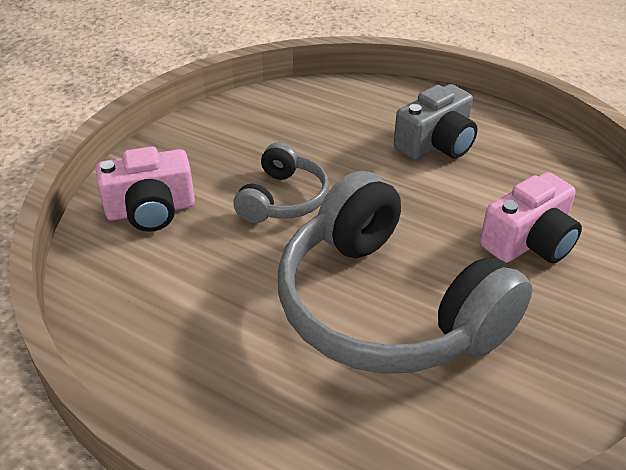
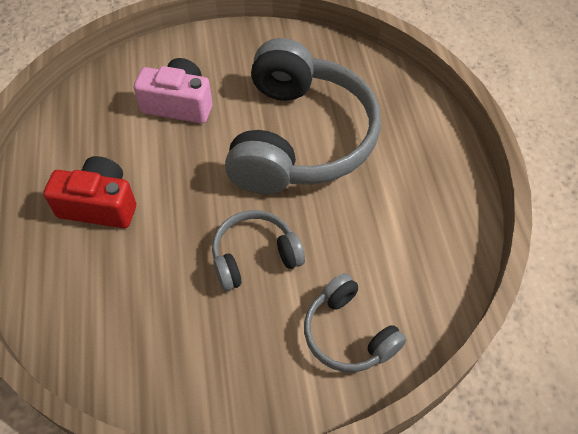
camera: 130 degrees left, 15 degrees up
pink camera [96,146,195,232] -> grey headphones [304,273,407,372]
grey camera [394,84,478,160] -> red camera [43,156,136,228]

